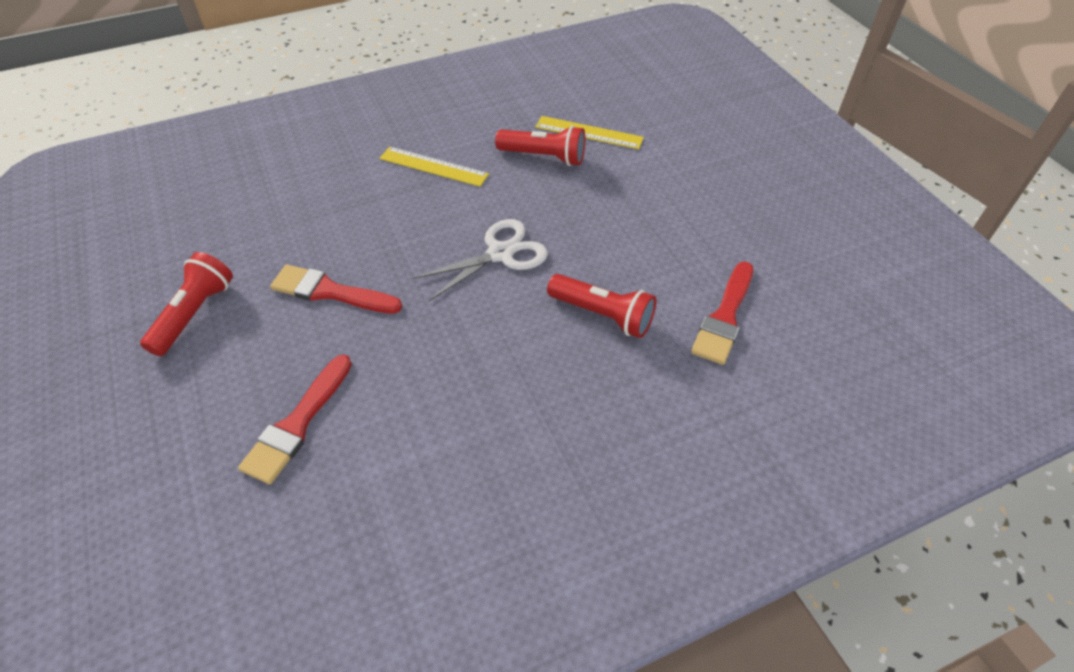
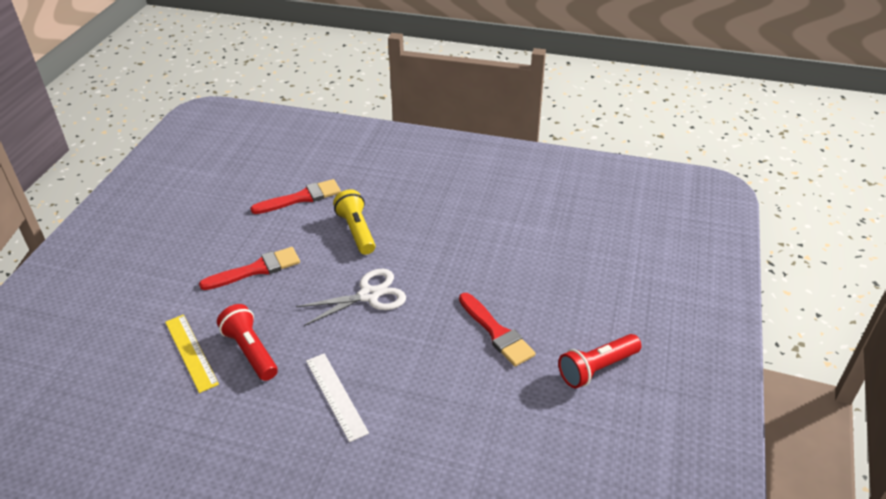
camera: 140 degrees left, 10 degrees down
red brush [238,355,352,485] -> red brush moved to [199,247,300,290]
yellow ruler [379,147,489,187] -> white ruler [306,353,369,442]
white scissors [412,219,548,301] -> white scissors turned 150 degrees clockwise [296,268,406,326]
red flashlight [547,274,656,338] -> yellow flashlight [333,189,375,255]

